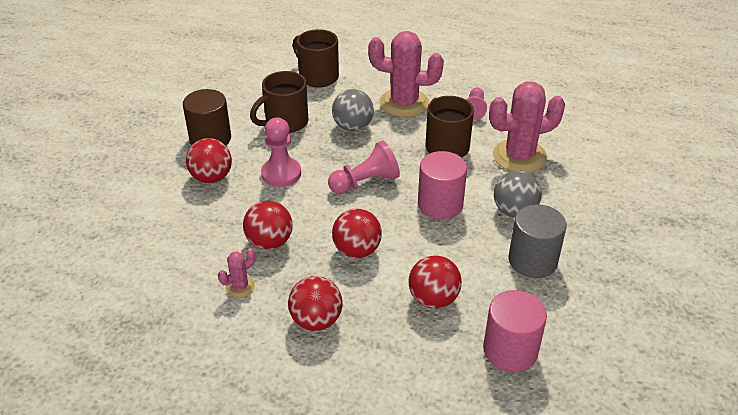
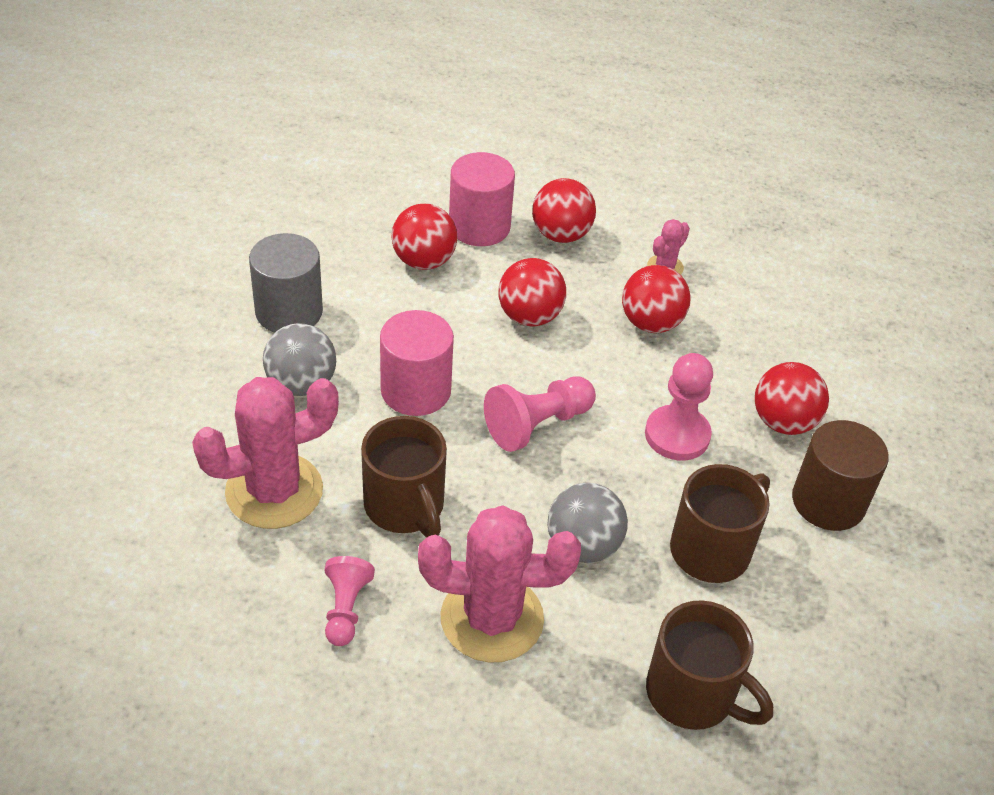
camera: 170 degrees right, 5 degrees up
pink cylinder [483,290,547,372] -> pink cylinder moved to [449,152,515,246]

